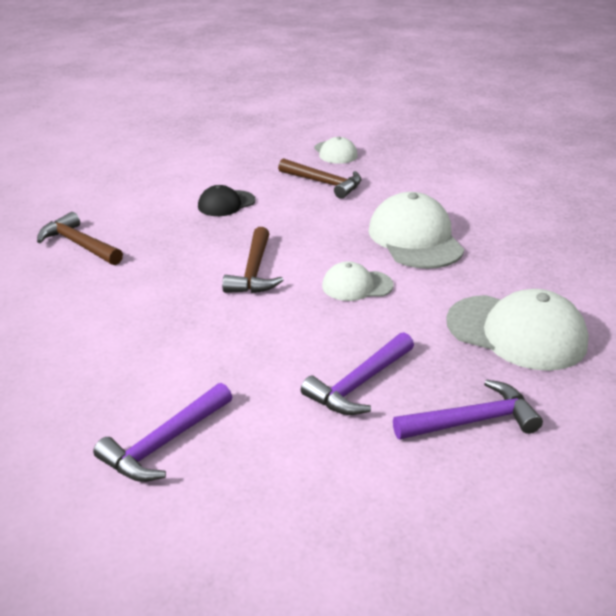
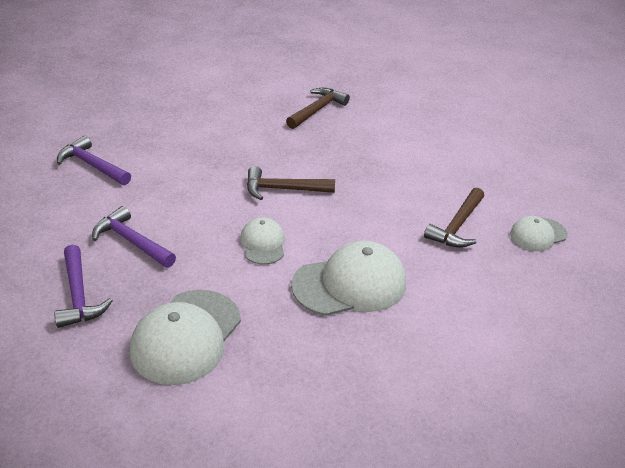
camera: 85 degrees right, 5 degrees up
black cap [198,185,256,216] -> none

